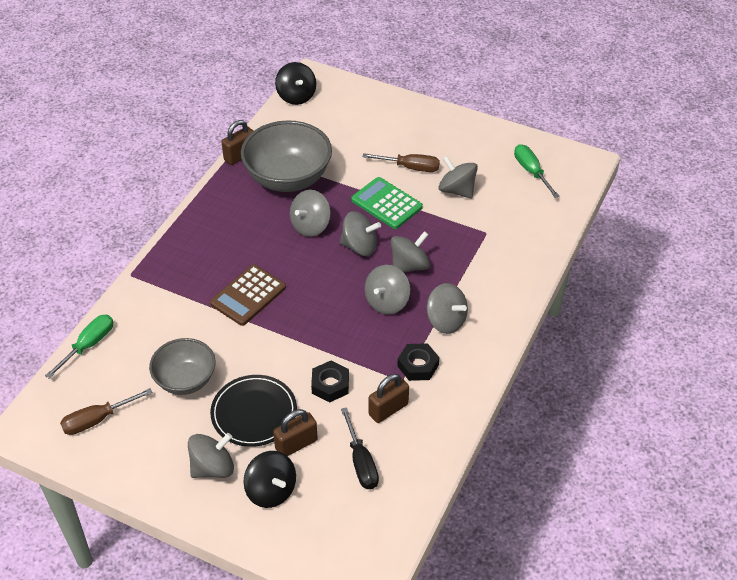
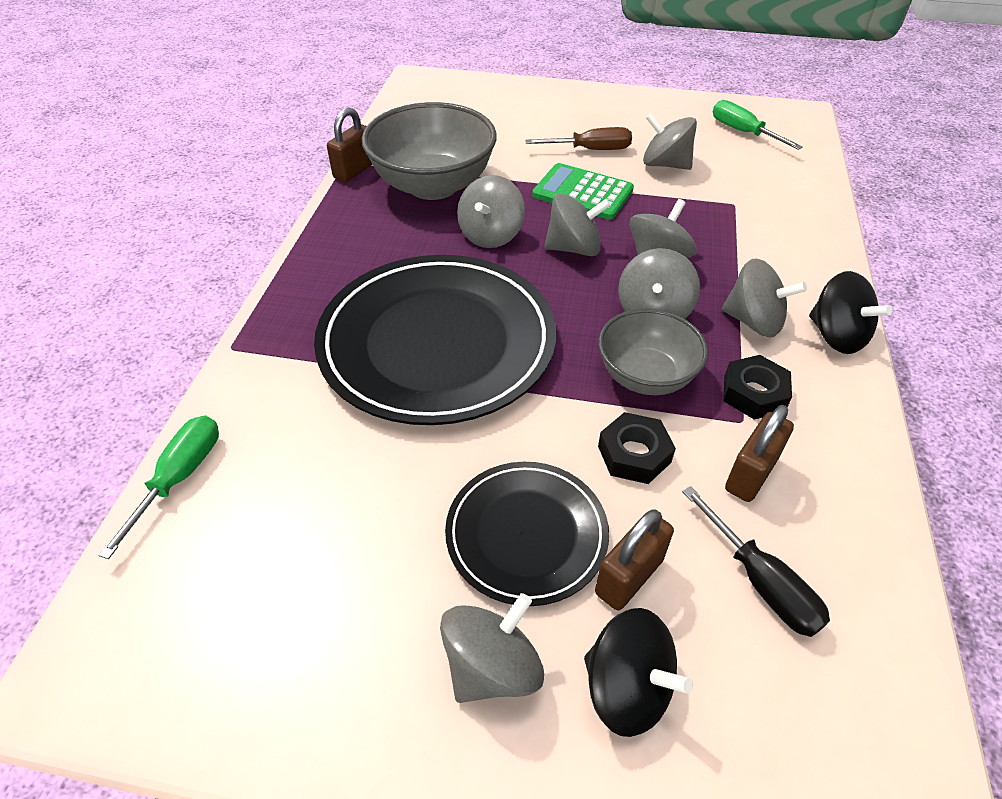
camera: 15 degrees left, 0 degrees up
brown screwdriver [60,388,153,435] -> none
grey bowl [149,338,216,395] -> grey bowl moved to [598,309,708,395]
brown calculator [210,264,286,326] -> black plate [314,255,556,425]
black spinning top [275,62,316,105] -> black spinning top moved to [809,271,893,354]

